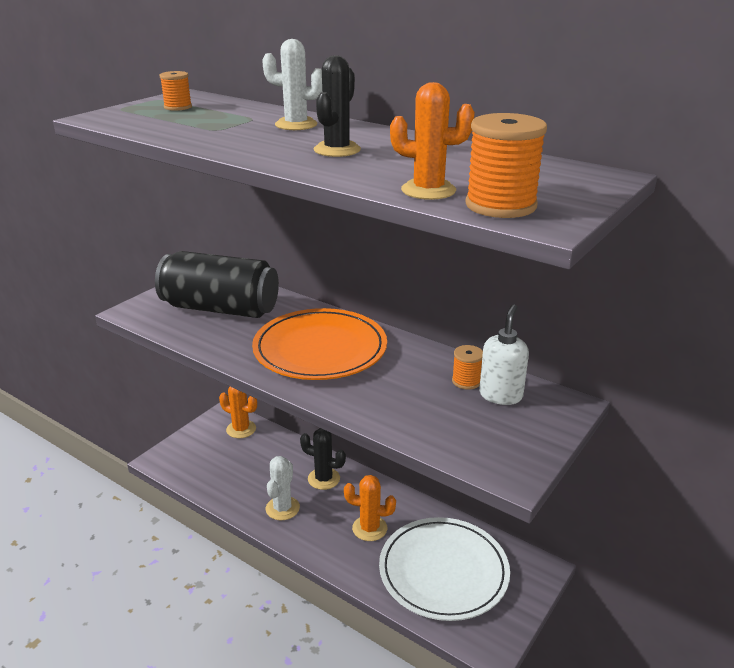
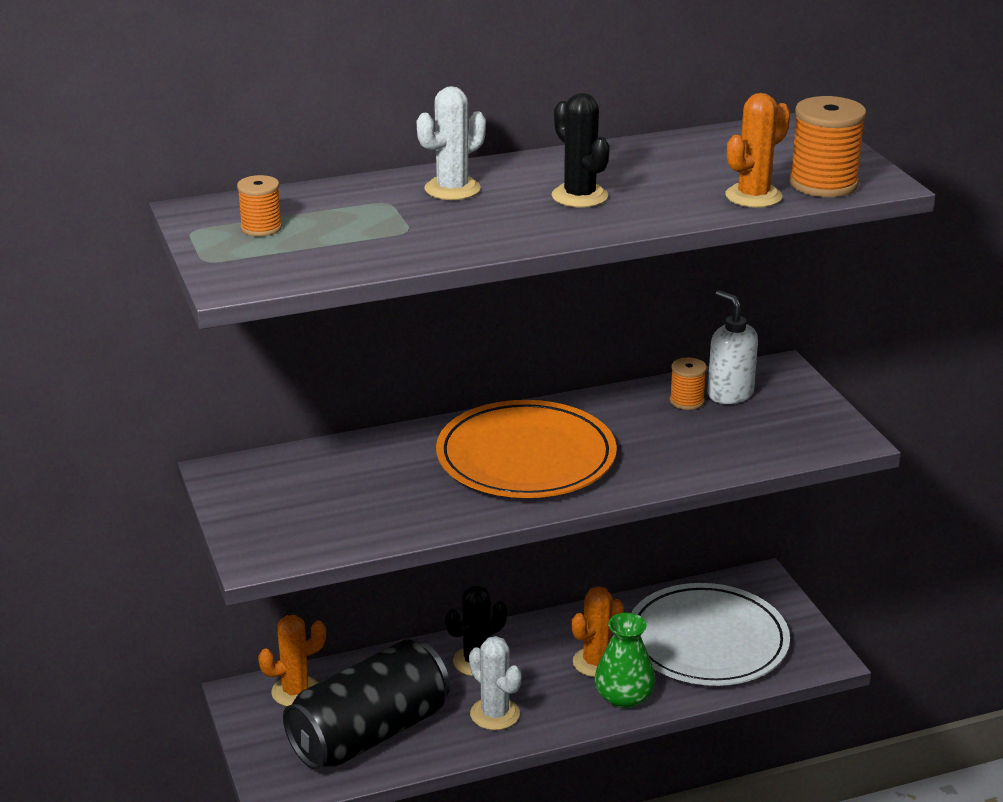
camera: 55 degrees left, 0 degrees up
black can [155,251,279,318] -> black can moved to [283,639,450,770]
none -> green vase [594,613,656,709]

